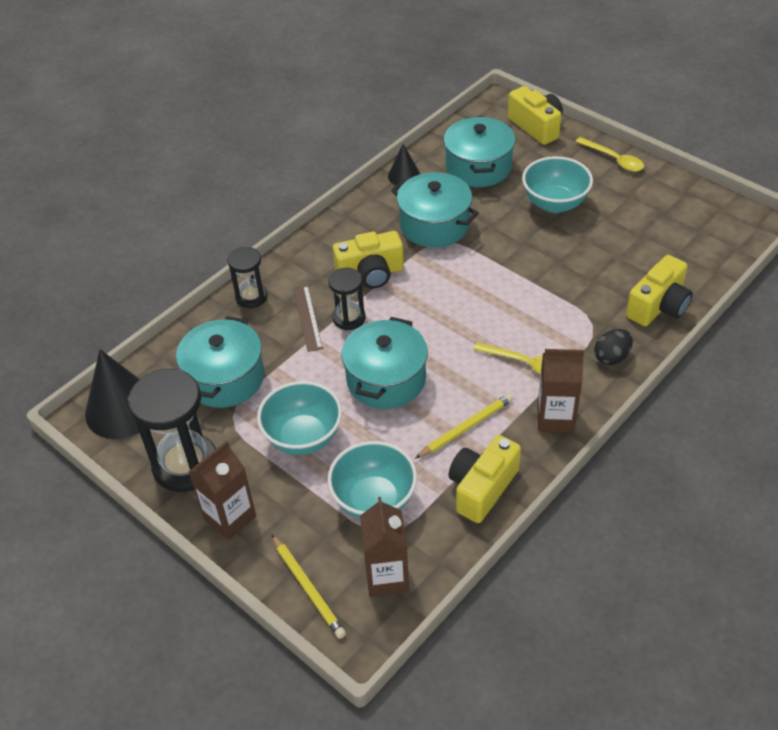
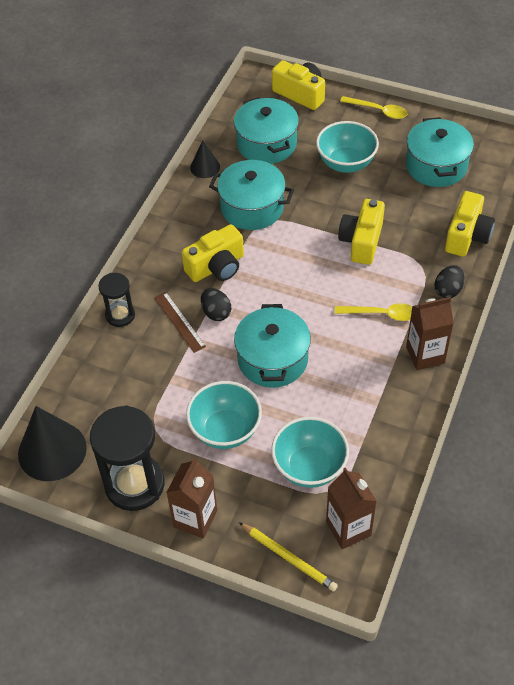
camera: 20 degrees left, 5 degrees up
turquoise pot [176,316,264,408] -> turquoise pot moved to [406,117,474,187]
black hourglass [328,268,365,330] -> black egg [201,288,231,321]
yellow pencil [415,394,513,459] -> none
yellow camera [449,435,521,523] -> yellow camera moved to [338,199,385,265]

